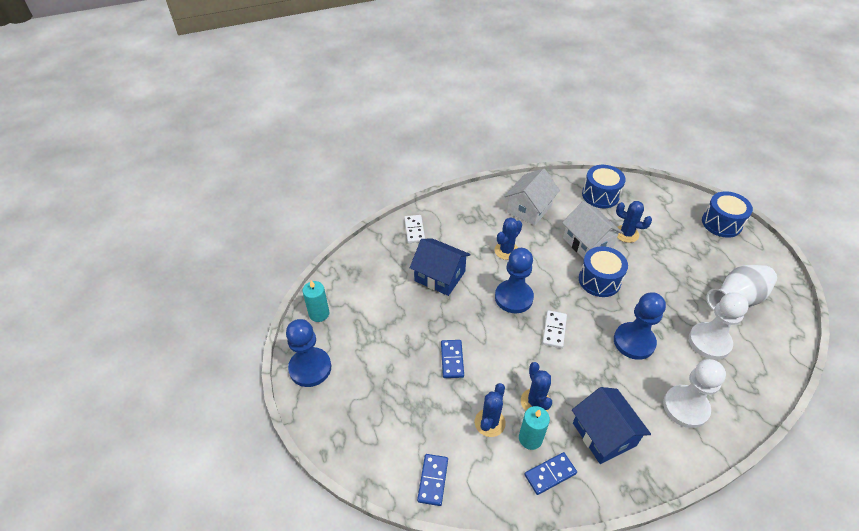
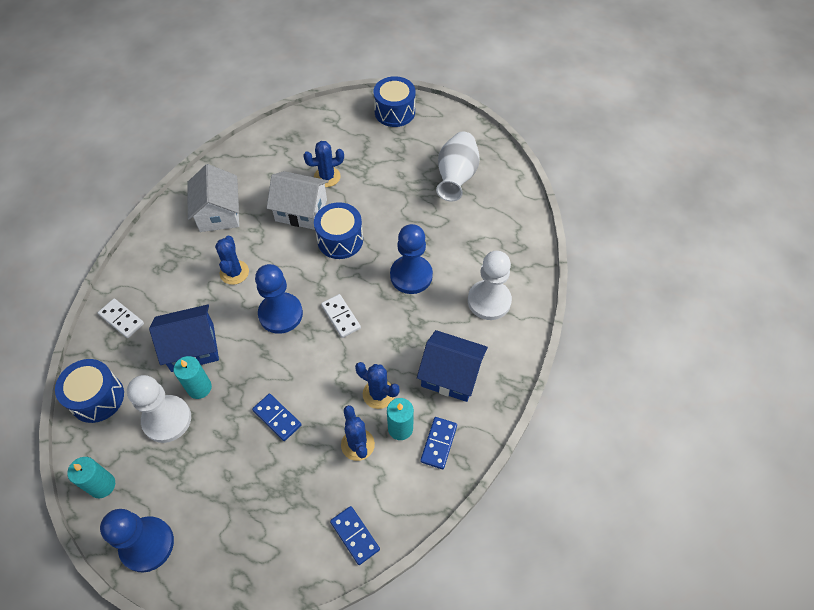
camera: 45 degrees left, 10 degrees up
blue drum [582,165,626,208] -> blue drum moved to [55,359,124,423]
white pawn [689,292,749,360] -> white pawn moved to [127,375,191,443]
none -> turquoise candle [174,356,212,399]

